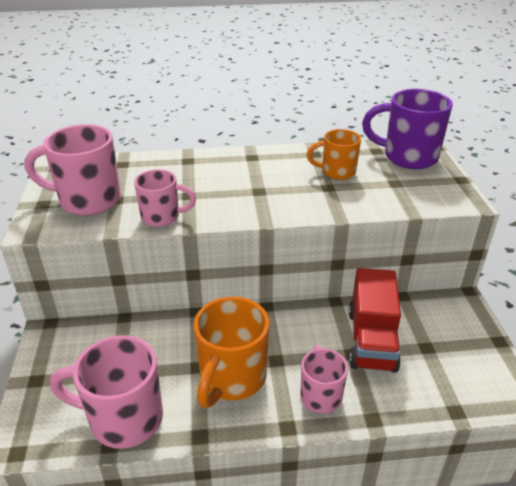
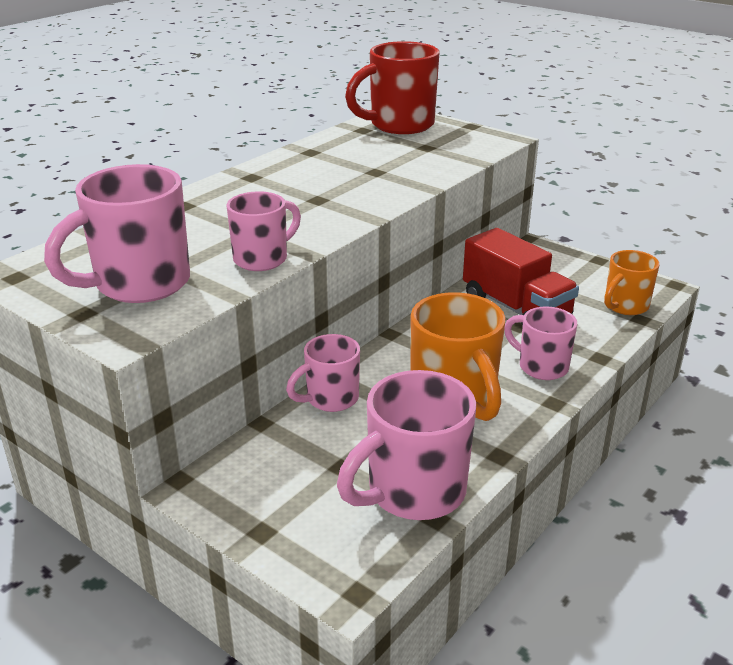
camera: 45 degrees left, 5 degrees down
orange mug [307,129,361,180] -> orange mug moved to [604,250,660,315]
purple mug [362,89,453,169] -> red mug [345,41,439,134]
none -> pink mug [286,334,360,412]

